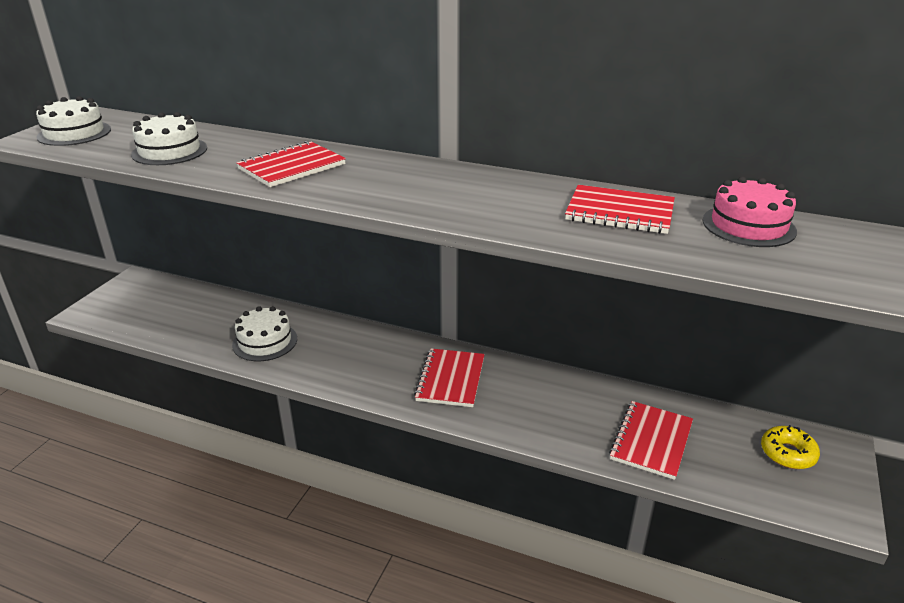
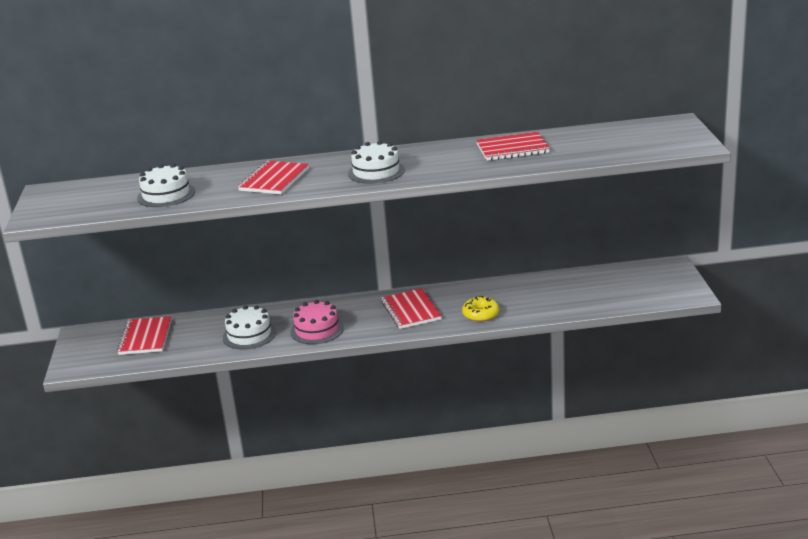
camera: 25 degrees left, 5 degrees down
white cake [36,96,111,146] -> white cake moved to [348,141,405,184]
red notebook [609,401,693,480] -> red notebook moved to [117,316,172,355]
pink cake [703,177,797,247] -> pink cake moved to [290,300,344,344]
yellow donut [761,425,820,469] -> yellow donut moved to [462,296,500,322]

